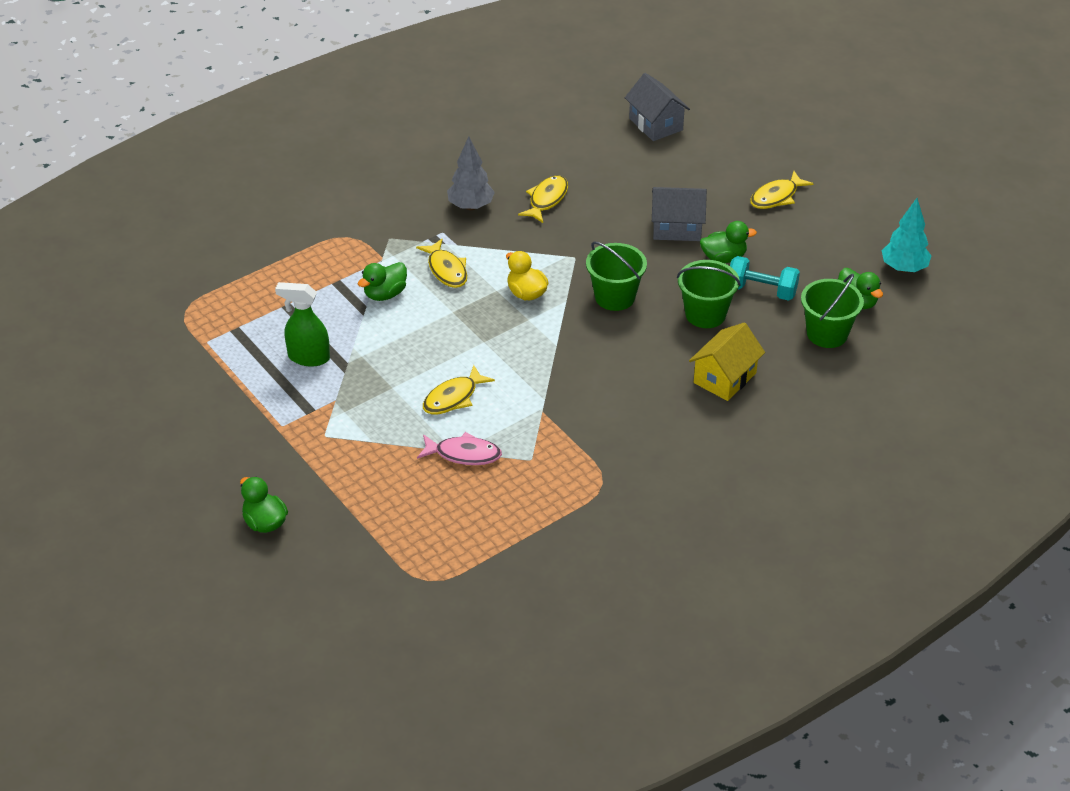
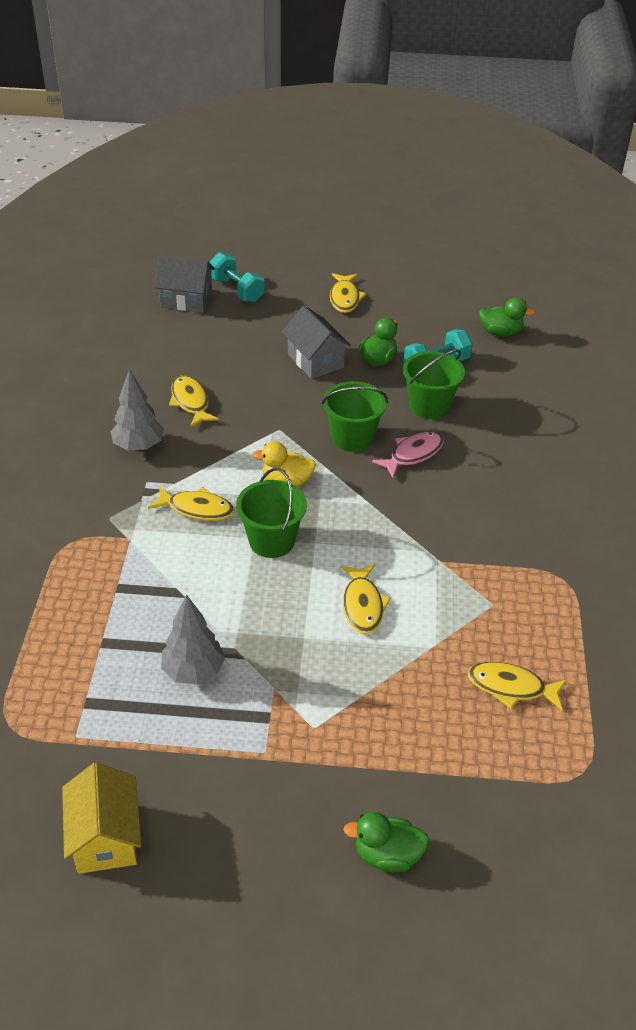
camera: 50 degrees left, 0 degrees up
green spray bottle [275,282,330,366] -> grey tree [161,594,225,685]
green duck [358,262,407,301] -> none
pink fish [417,432,502,465] -> pink fish moved to [372,431,444,478]
grey house [652,187,707,241] -> grey house turned 75 degrees counterclockwise [282,306,351,379]
yellow house [689,322,765,401] -> yellow house moved to [62,762,141,874]
green bucket [801,274,864,348] -> green bucket moved to [236,468,307,558]
turquoise tree [882,198,931,273] -> none
none -> turquoise dumbbell [209,252,265,302]
none -> yellow fish [468,662,567,710]

